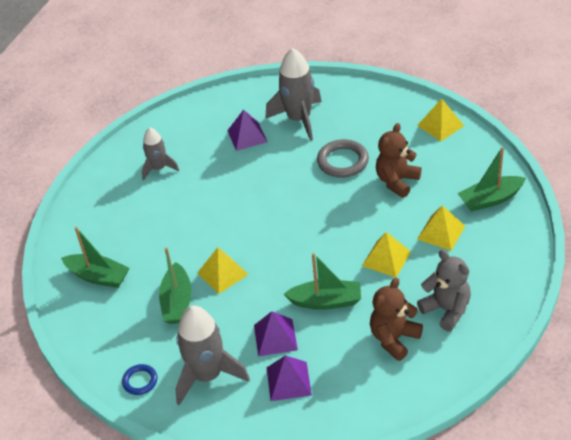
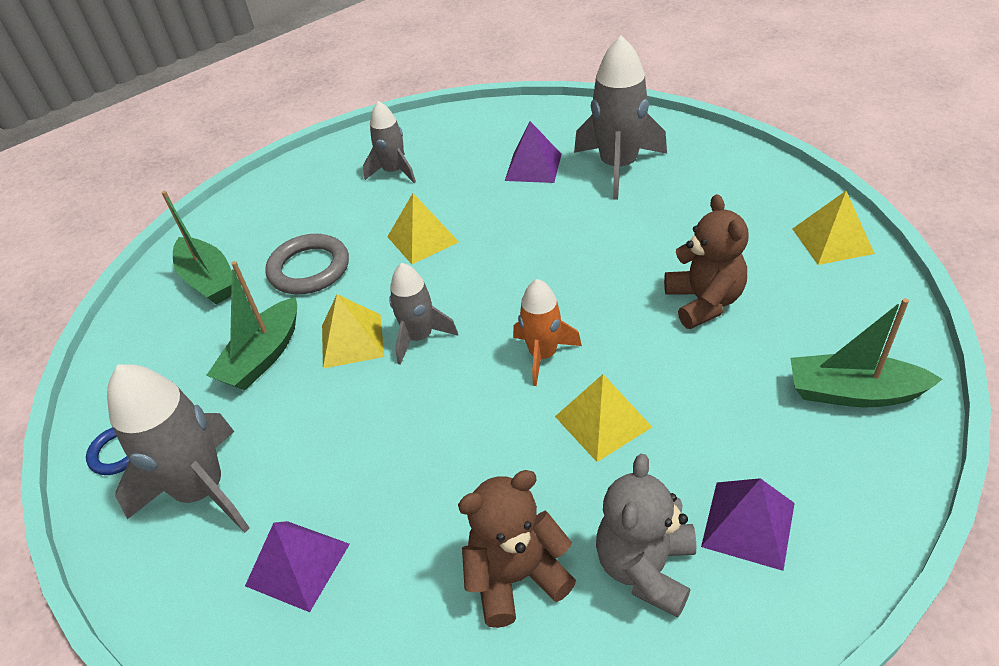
camera: 30 degrees right, 0 degrees up
purple pyramid [254,311,298,356] -> purple pyramid moved to [701,478,795,571]
green boat [284,253,361,310] -> none
grey ring [317,139,369,178] -> grey ring moved to [265,234,349,294]
brown teddy bear [376,123,422,198] -> brown teddy bear turned 105 degrees clockwise [664,194,749,329]
yellow pyramid [417,205,465,251] -> yellow pyramid moved to [387,193,459,264]
grey teddy bear [417,250,471,331] -> grey teddy bear turned 150 degrees counterclockwise [596,454,696,618]
none -> grey rocket [389,263,458,365]
none -> orange rocket [513,279,582,386]

